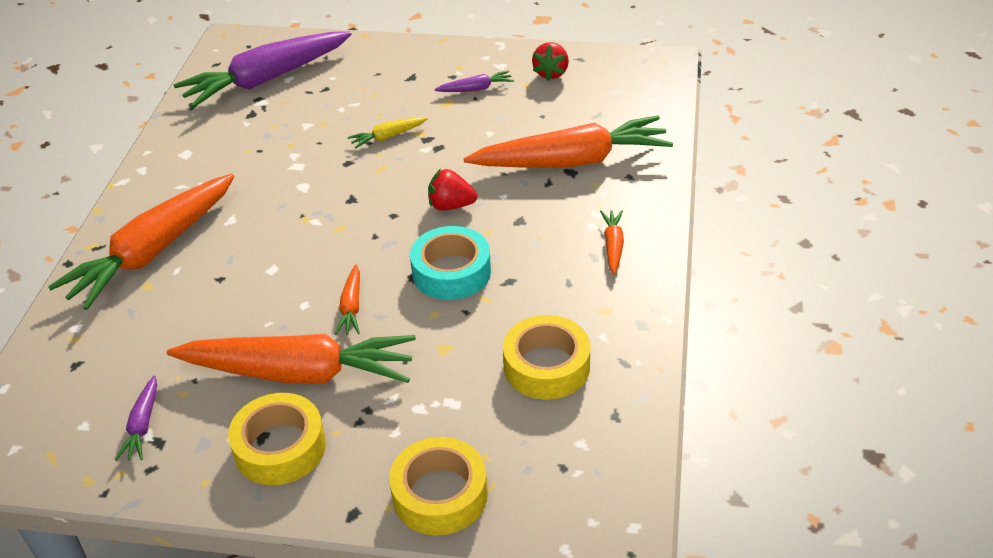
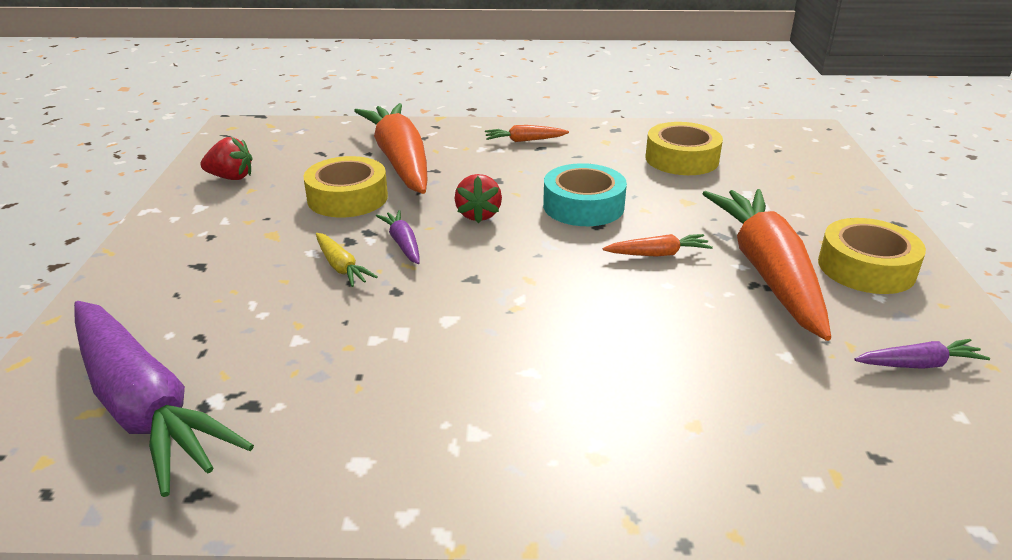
camera: 100 degrees left, 10 degrees down
orange carrot [48,174,235,310] -> none
yellow tape [389,437,488,536] -> yellow tape moved to [304,156,388,218]
purple carrot [434,70,514,92] -> purple carrot moved to [376,210,420,264]

